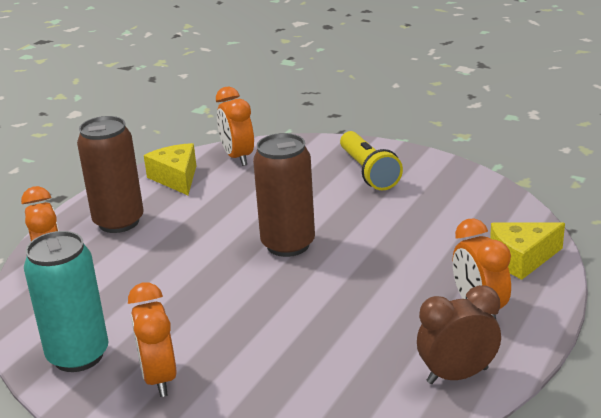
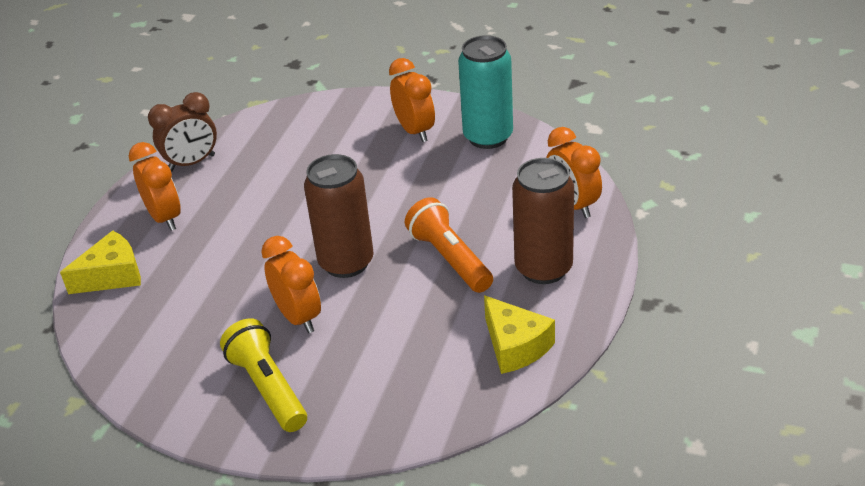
camera: 170 degrees right, 10 degrees up
orange clock [216,87,254,166] -> orange clock moved to [261,236,321,333]
none -> orange flashlight [405,197,493,293]

